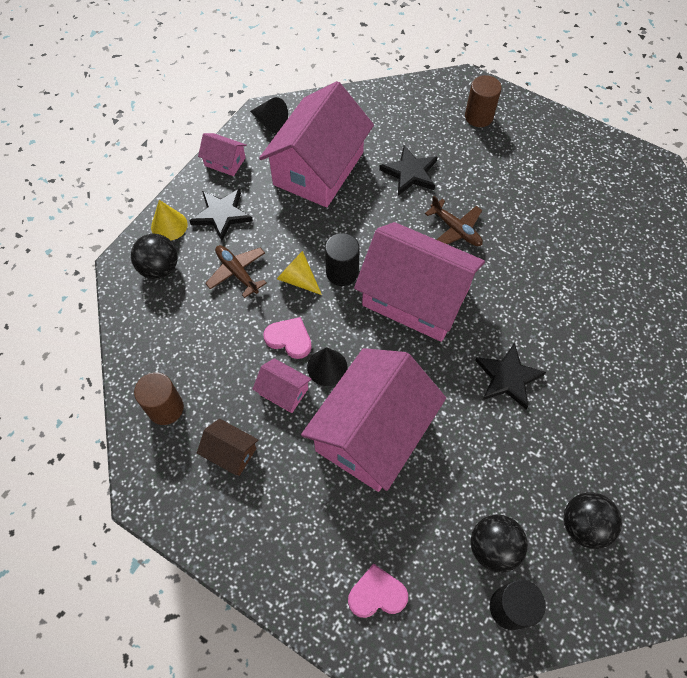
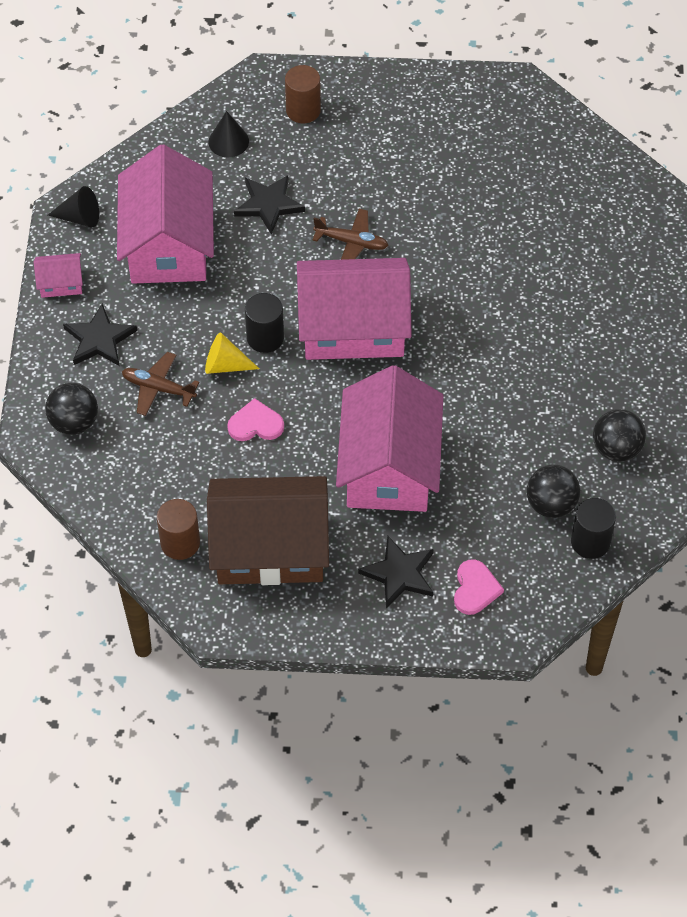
camera: 30 degrees left, 5 degrees down
yellow cone [151,200,188,241] -> none
brown house [197,419,258,476] -> brown house [207,476,329,585], size x2.36
pink house [253,358,312,413] -> none
black cone [307,347,347,386] -> black cone moved to [208,111,249,157]
pink heart [348,563,408,618] -> pink heart turned 135 degrees clockwise [454,559,504,615]
black star [475,343,546,409] -> black star moved to [358,535,433,609]

